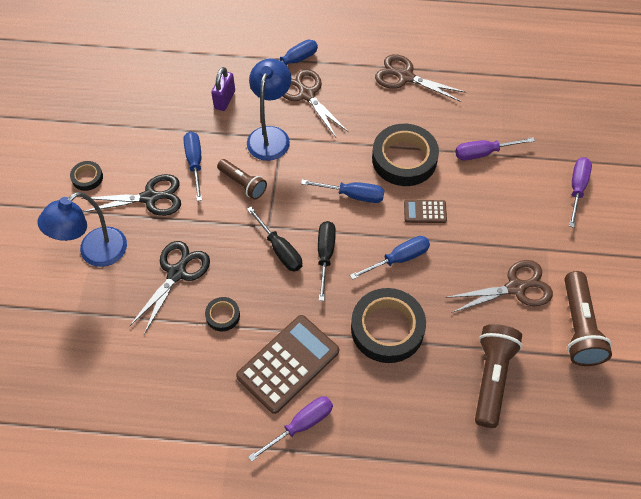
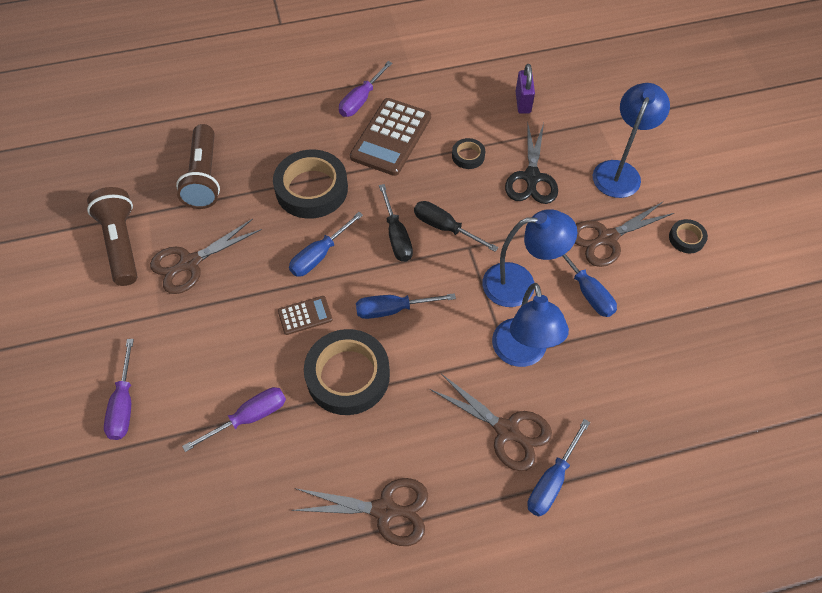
camera: 160 degrees right, 0 degrees up
black scissors [81,174,181,216] -> brown scissors [575,202,674,267]
purple padlock [211,67,235,111] -> purple padlock moved to [516,64,535,114]
brown flashlight [217,159,267,200] -> blue lamp [482,209,578,307]

